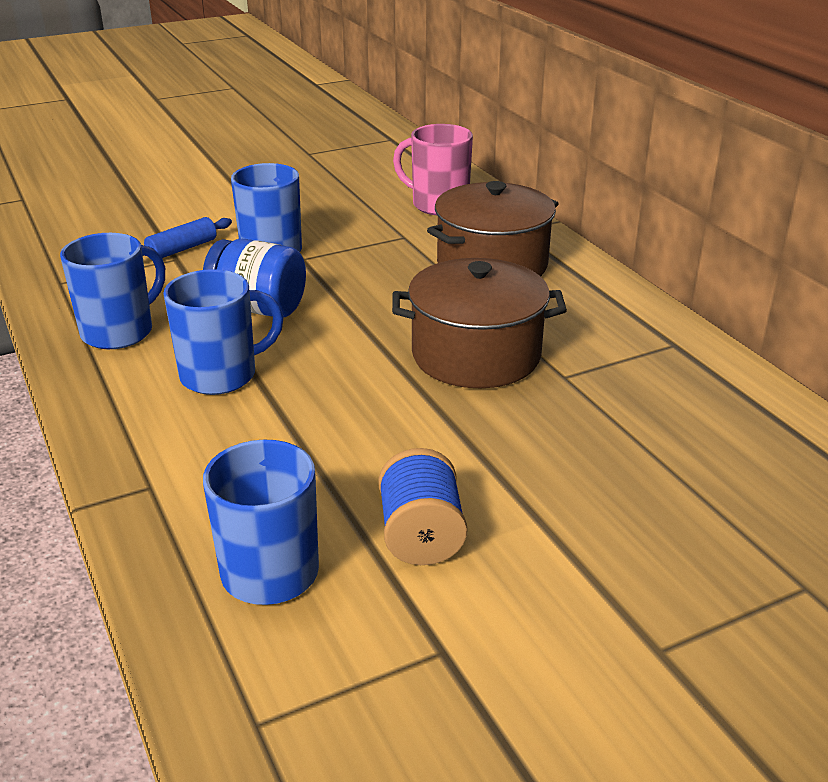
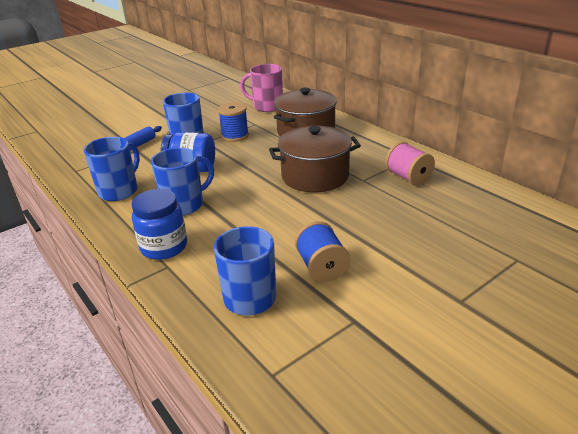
camera: 10 degrees left, 0 degrees up
none -> blue jar [131,189,187,260]
none -> blue spool [218,102,249,142]
none -> pink spool [385,142,435,186]

